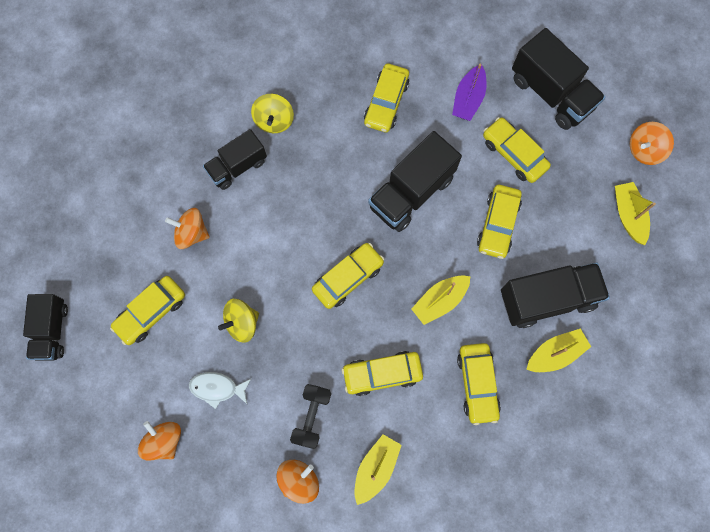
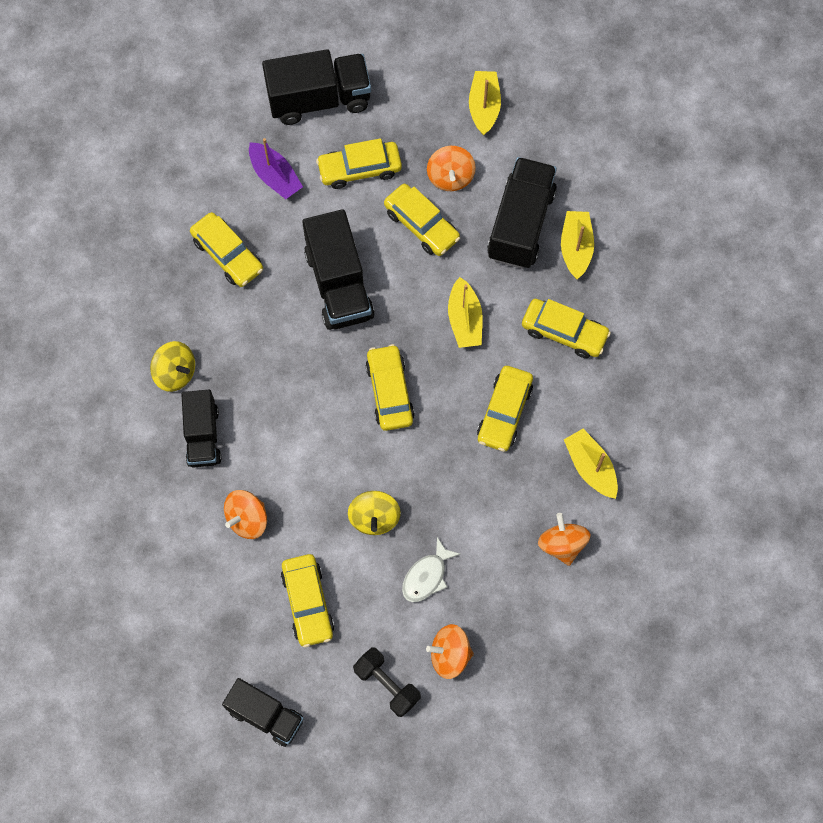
camera: 60 degrees left, 5 degrees down
black dumbbell [290,384,331,449] -> black dumbbell moved to [353,647,421,717]
yellow boat [615,182,656,245] -> yellow boat turned 75 degrees clockwise [469,71,501,136]
orange spinning top [630,122,674,165] -> orange spinning top moved to [427,146,476,191]

